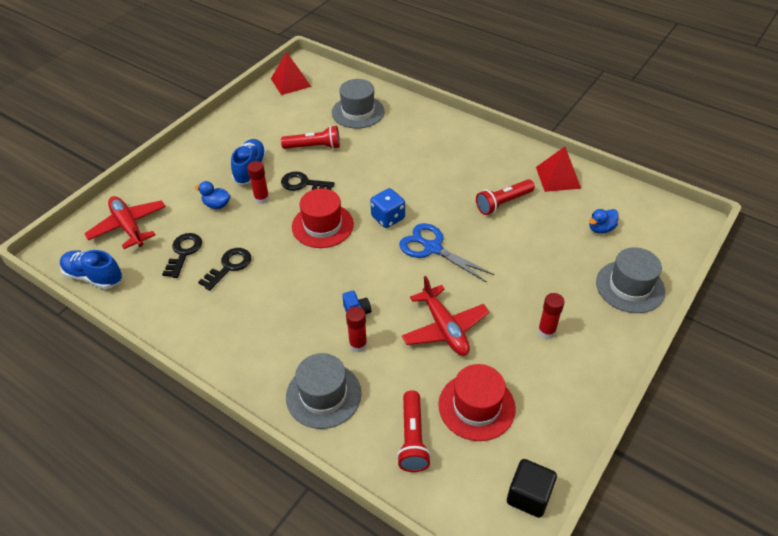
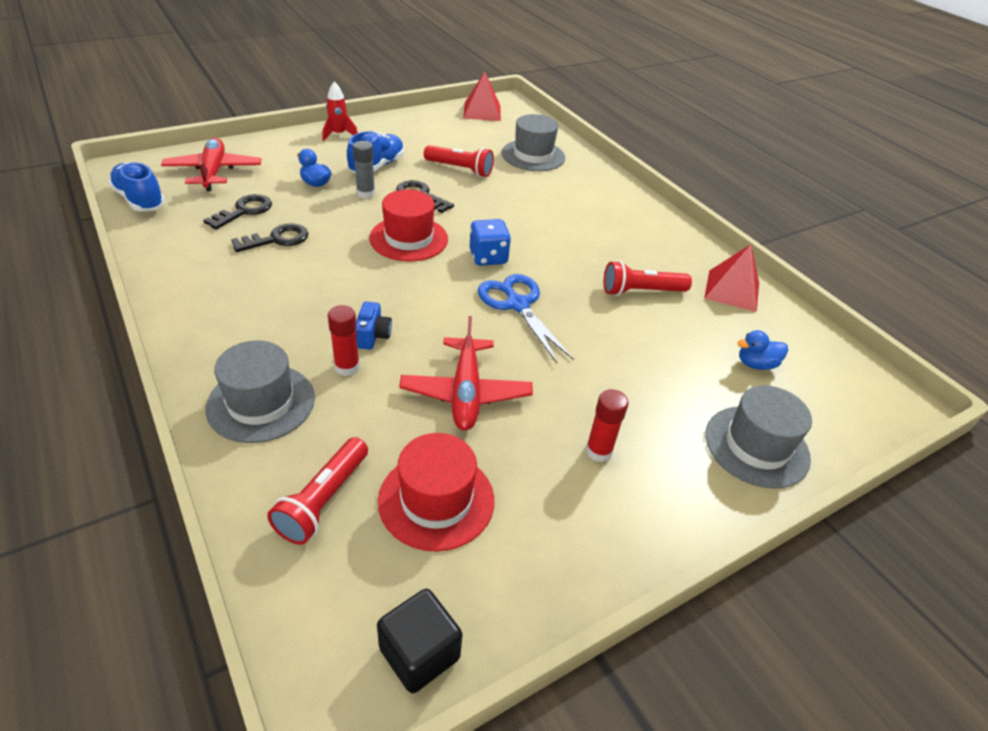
camera: 20 degrees right, 5 degrees down
red glue stick [247,161,269,204] -> grey glue stick [353,141,375,199]
none -> red rocket [322,82,358,141]

